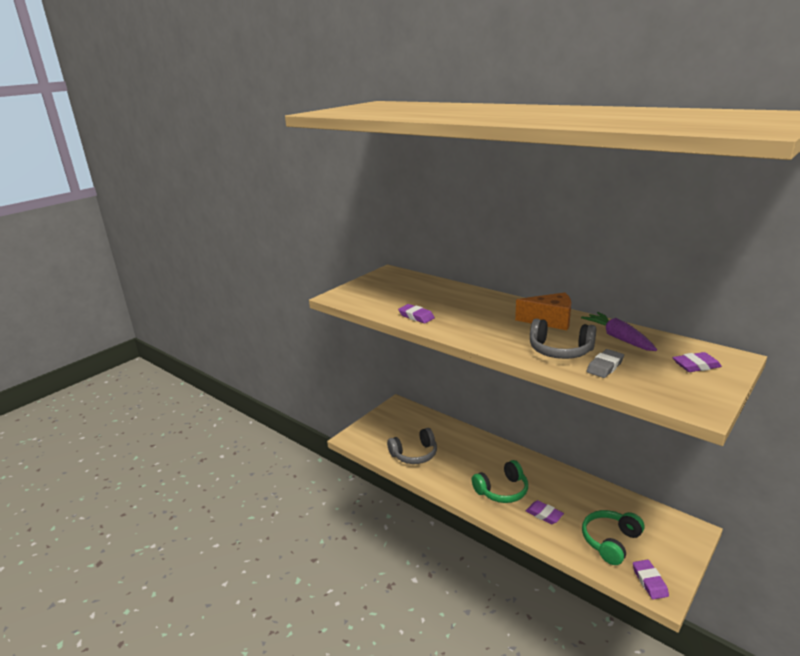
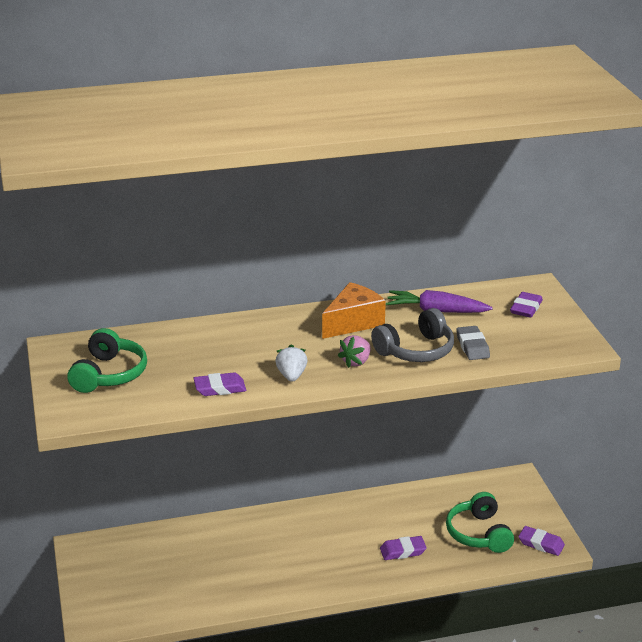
camera: 55 degrees left, 5 degrees up
grey headphones [387,428,437,464] -> none
green headphones [472,460,528,503] -> green headphones moved to [67,328,147,393]
none -> white strawberry [275,345,307,382]
none -> pink strawberry [338,335,371,368]

